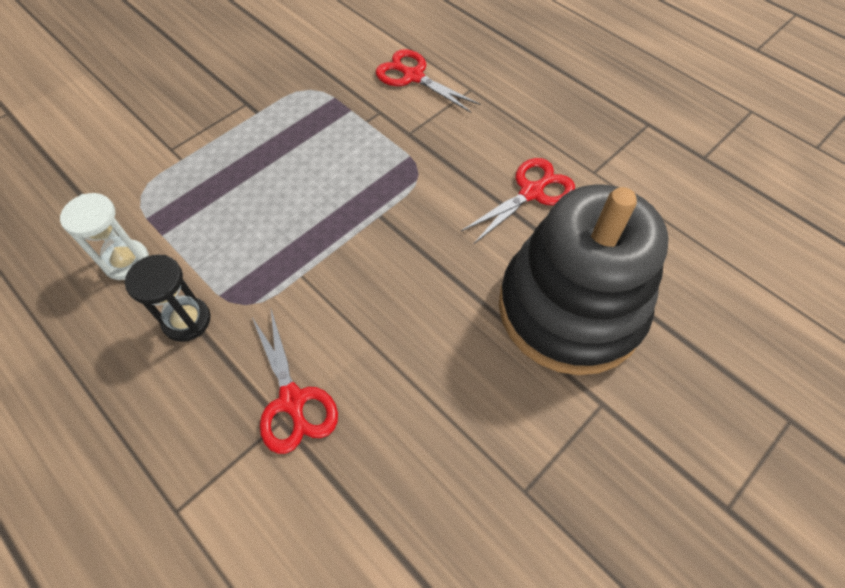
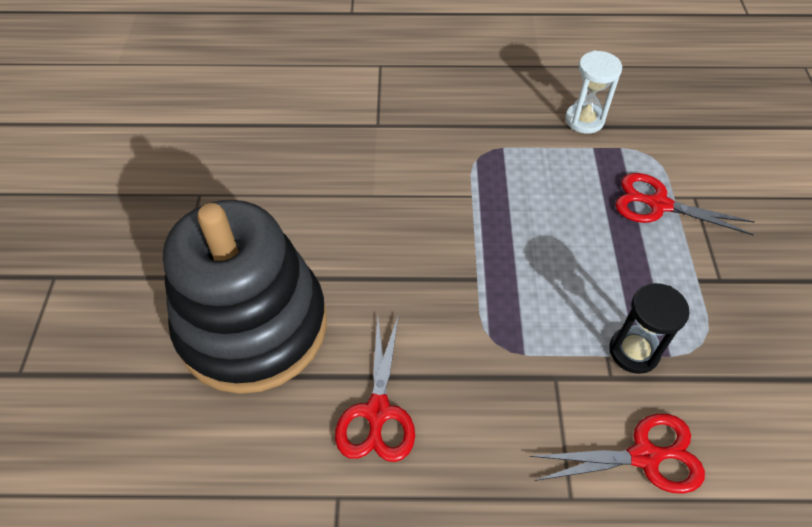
camera: 135 degrees right, 5 degrees down
black hourglass [124,254,211,342] -> black hourglass moved to [609,283,690,374]
red scissors [252,310,338,454] -> red scissors moved to [615,173,755,235]

